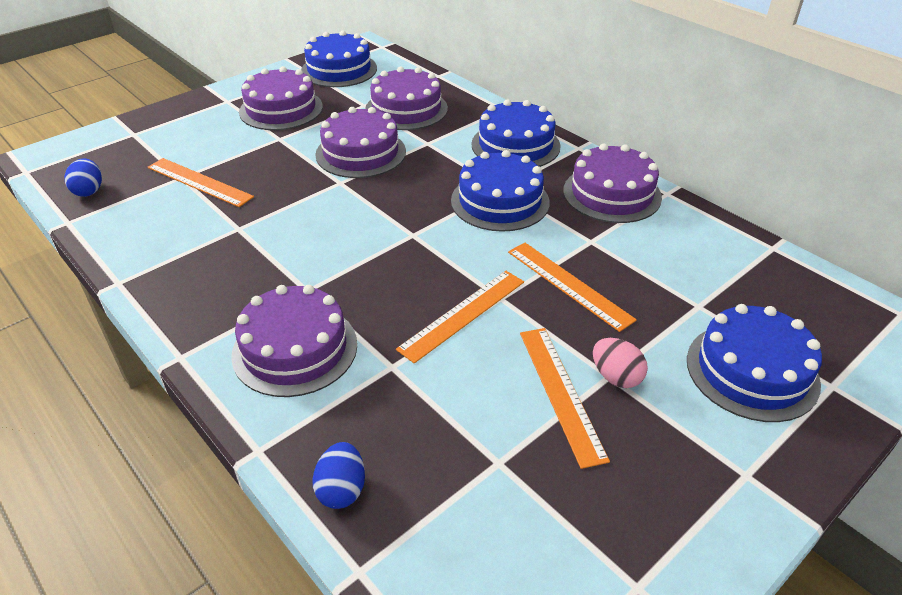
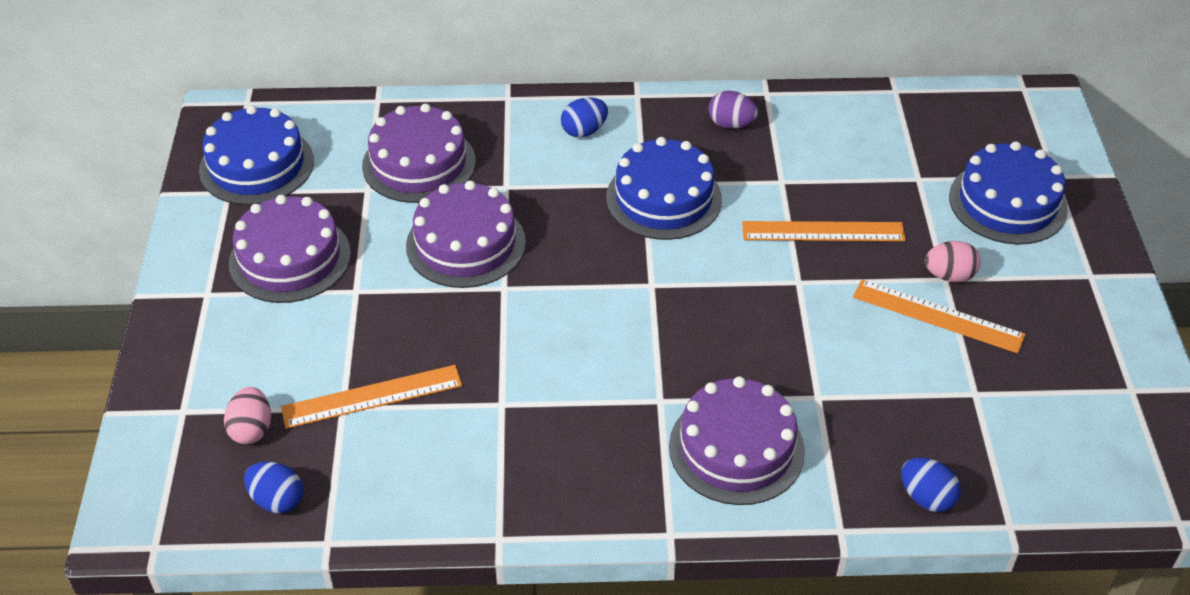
camera: 50 degrees left, 5 degrees up
orange ruler [396,271,524,363] -> none
blue cake [471,100,560,167] -> blue egg [561,97,608,138]
purple cake [563,143,662,223] -> purple egg [708,91,758,129]
none -> pink egg [224,387,271,444]

